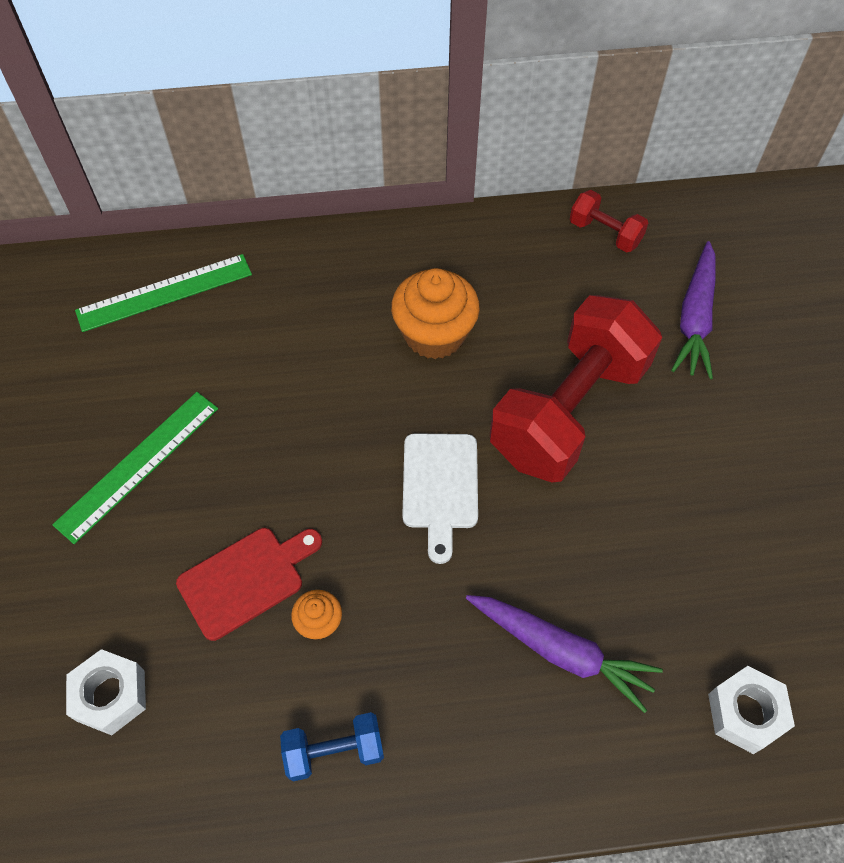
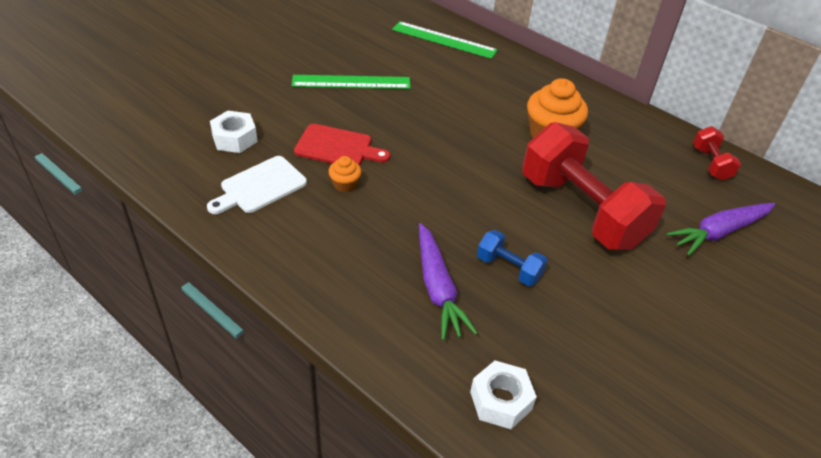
camera: 45 degrees right, 15 degrees down
blue dumbbell [280,712,384,782] -> blue dumbbell moved to [477,230,548,286]
white cutting board [402,433,478,564] -> white cutting board moved to [207,156,307,214]
red dumbbell [490,295,662,482] -> red dumbbell turned 60 degrees clockwise [522,122,666,250]

